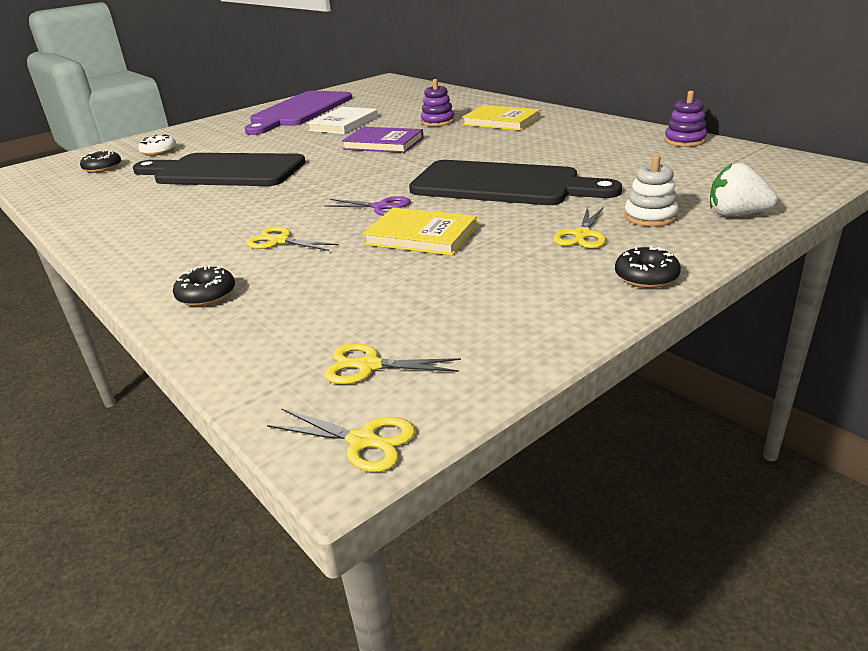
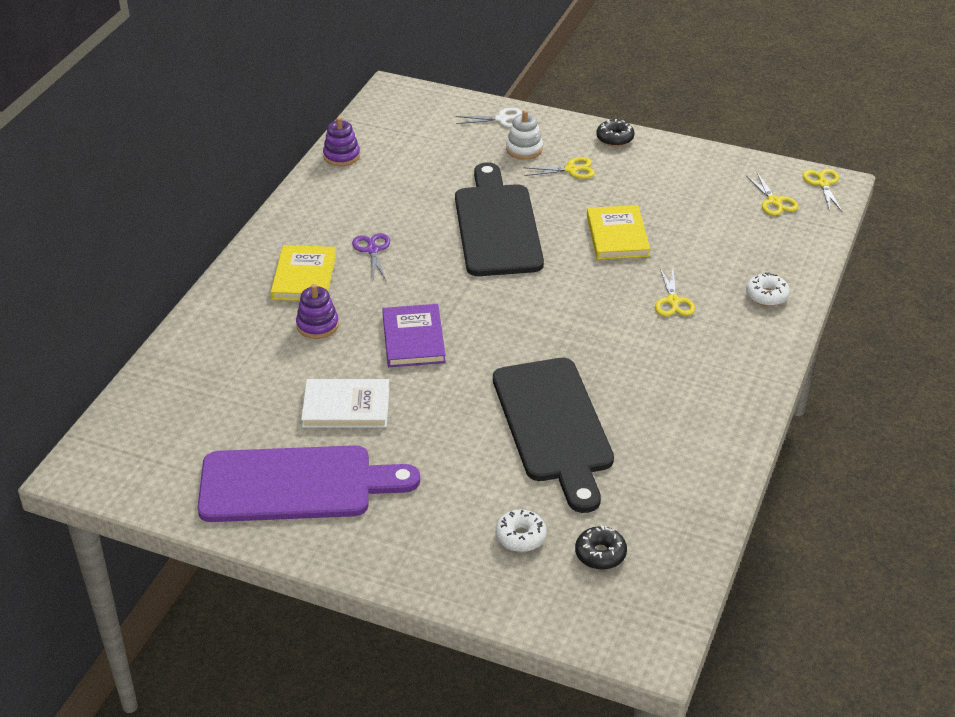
camera: 120 degrees left, 10 degrees up
black donut [173,265,235,306] -> white donut [746,272,790,306]
purple scissors [324,196,411,216] -> purple scissors moved to [352,233,390,280]
white strawberry [710,163,777,216] -> white scissors [455,108,522,128]

